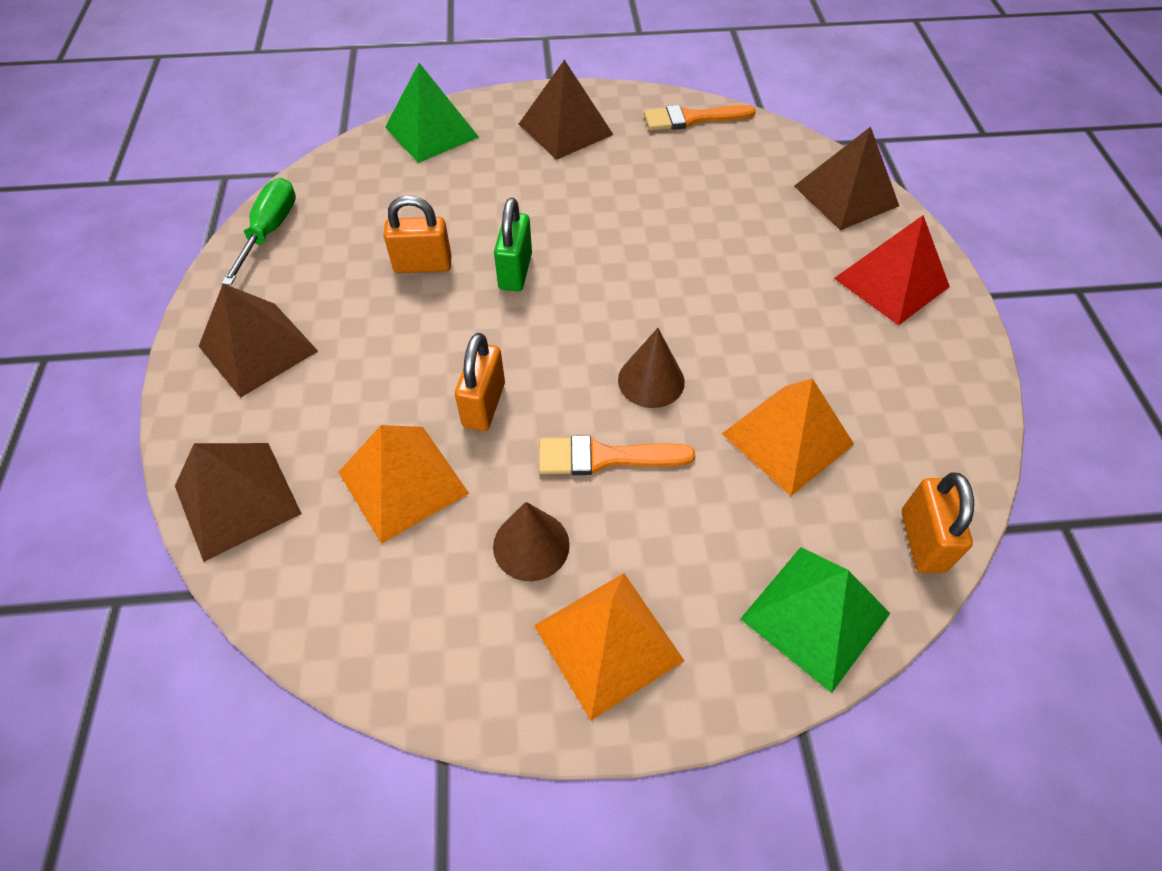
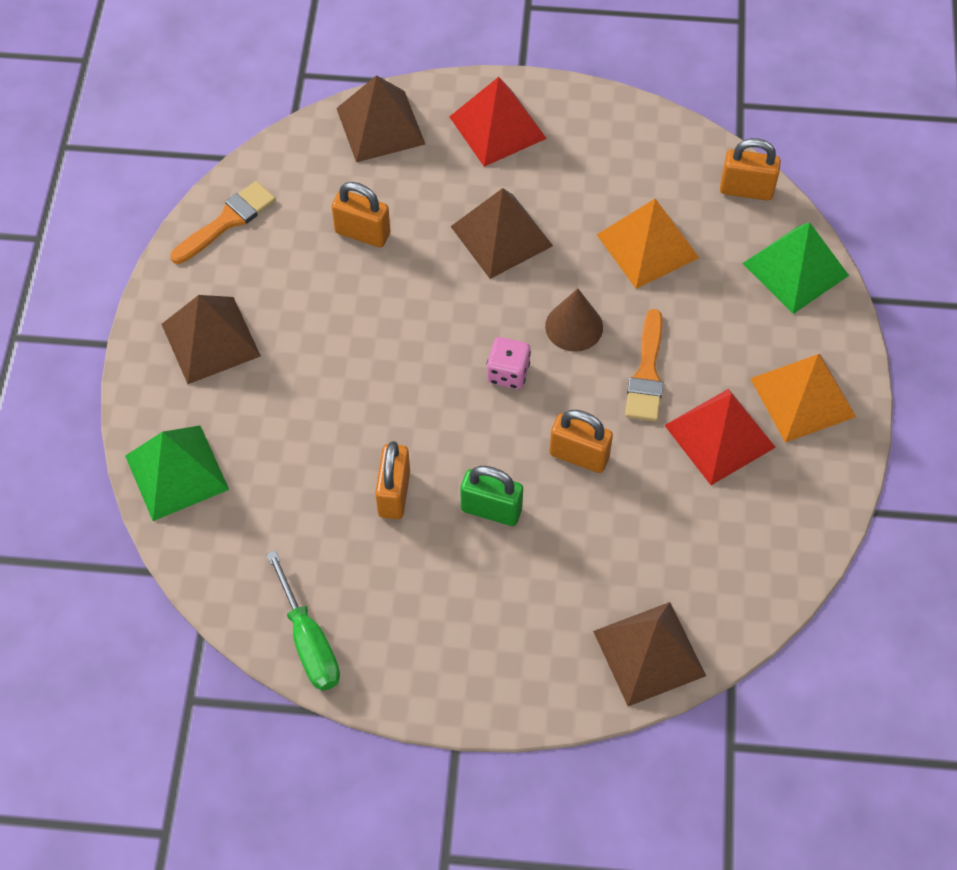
camera: 80 degrees left, 5 degrees up
brown pyramid [199,284,318,398] -> brown pyramid moved to [450,188,553,279]
green screwdriver [221,178,296,286] -> green screwdriver turned 135 degrees counterclockwise [266,550,340,691]
orange pyramid [338,425,469,544] -> none
brown cone [493,502,570,581] -> red pyramid [664,389,776,485]
green padlock [494,198,532,291] -> green padlock moved to [460,466,523,526]
orange brush [644,105,756,131] -> orange brush turned 135 degrees counterclockwise [170,181,276,264]
none -> orange padlock [331,182,390,248]
none -> pink dice [487,337,531,389]

